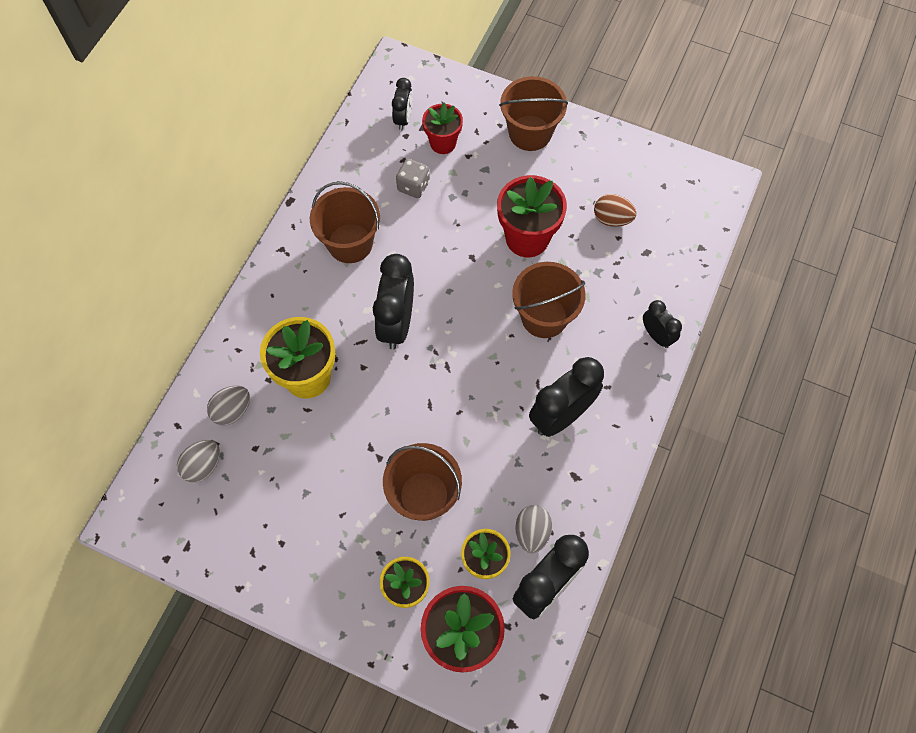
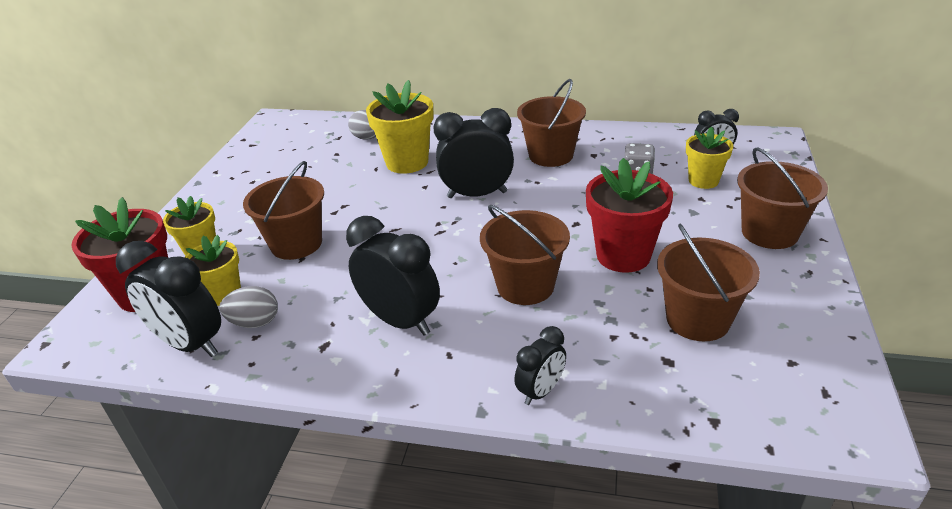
camera: 80 degrees right, 30 degrees down
grey egg [177,440,220,482] -> none
red flower pot [422,102,463,154] -> yellow flower pot [686,127,733,189]
brown egg [594,194,636,227] -> brown bucket [657,224,760,341]

